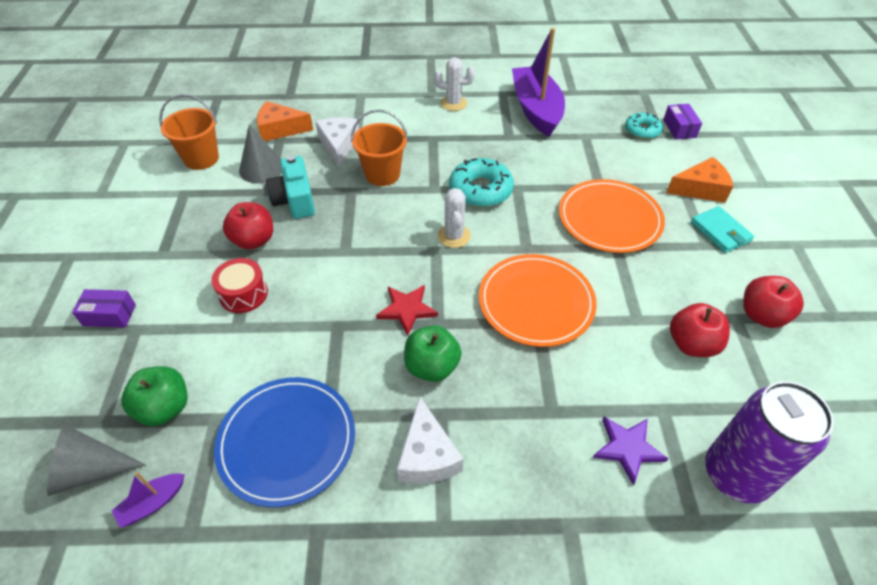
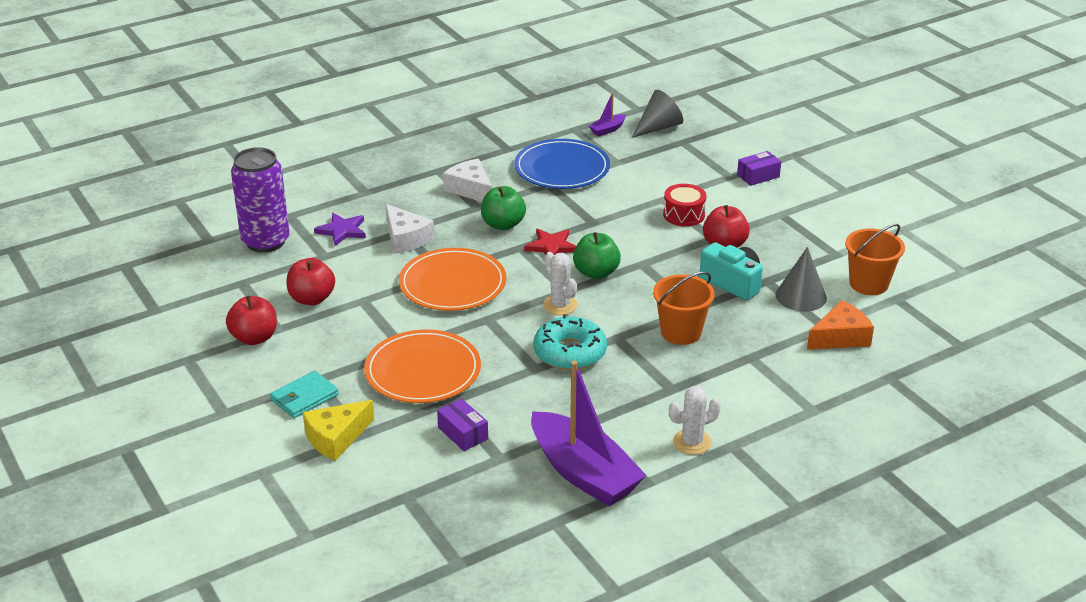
camera: 150 degrees right, 15 degrees down
purple boat [112,472,185,528] -> purple boat turned 150 degrees counterclockwise [589,93,626,136]
green apple [121,366,188,426] -> green apple moved to [573,232,621,279]
white cheese [315,117,359,167] -> white cheese moved to [386,204,434,254]
turquoise donut [625,112,663,139] -> none
purple box [663,104,702,140] -> purple box moved to [437,398,488,451]
orange cheese [666,157,733,203] -> yellow cheese [303,400,374,461]
turquoise wallet [691,206,754,253] -> turquoise wallet turned 75 degrees counterclockwise [270,371,339,418]

